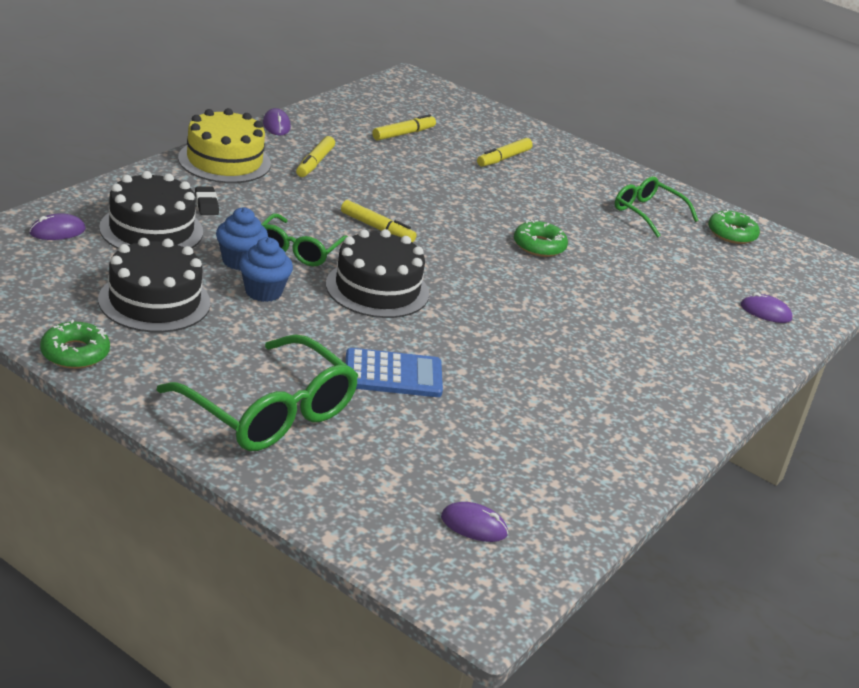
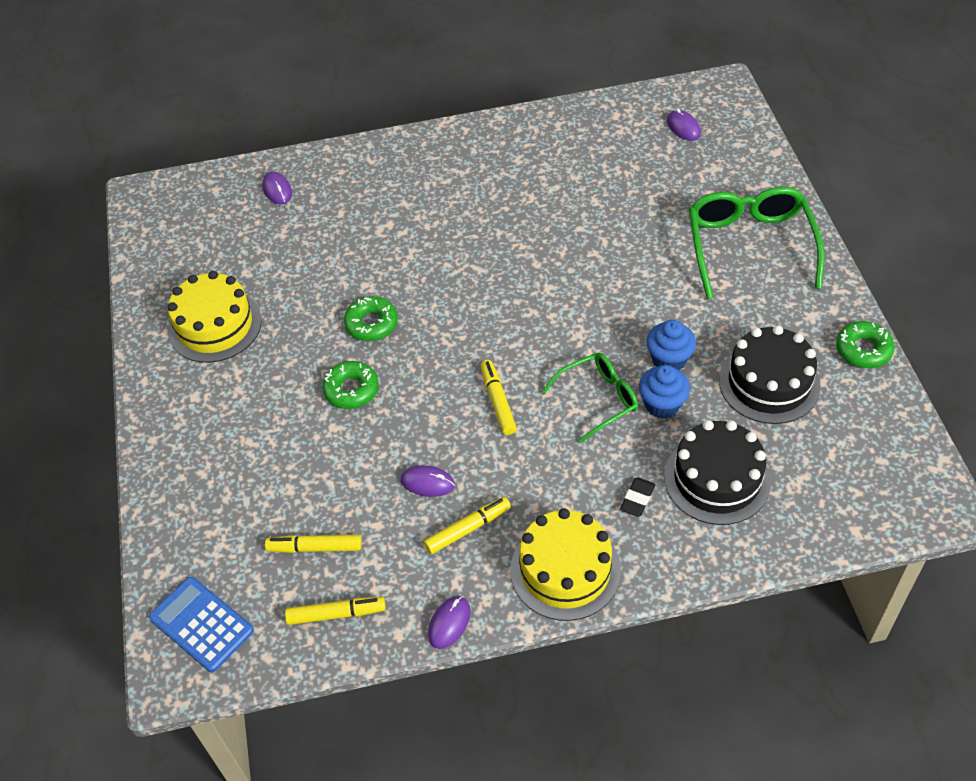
camera: 130 degrees left, 20 degrees up
purple mouse [29,213,86,240] -> purple mouse moved to [400,465,455,497]
black cake [326,229,429,318] -> none
blue calculator [345,348,443,397] -> blue calculator moved to [149,577,254,672]
yellow marker [477,138,532,167] -> yellow marker moved to [285,597,386,625]
green glasses [615,176,699,238] -> yellow cake [168,271,262,363]
green donut [708,209,760,244] -> green donut moved to [322,361,379,409]

